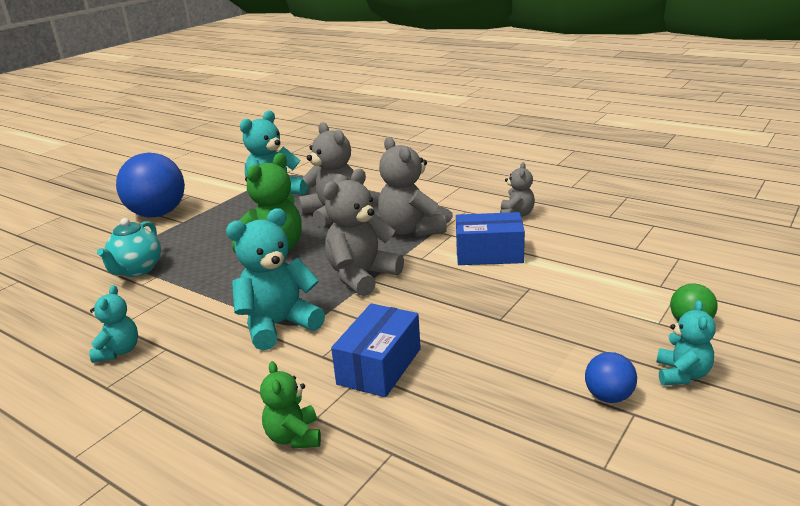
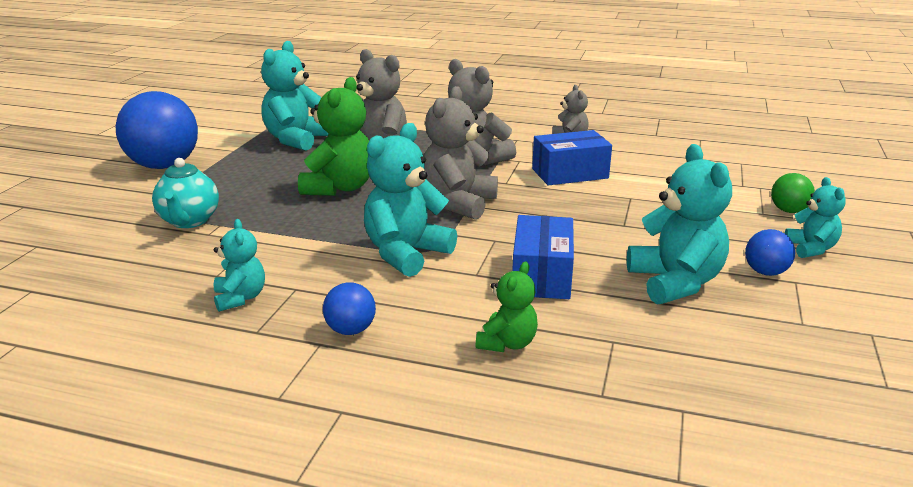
camera: 20 degrees left, 0 degrees up
green teddy bear [260,361,321,449] -> green teddy bear turned 120 degrees counterclockwise [476,261,538,352]
none -> blue ball [323,283,376,335]
none -> turquoise teddy bear [627,144,732,305]

